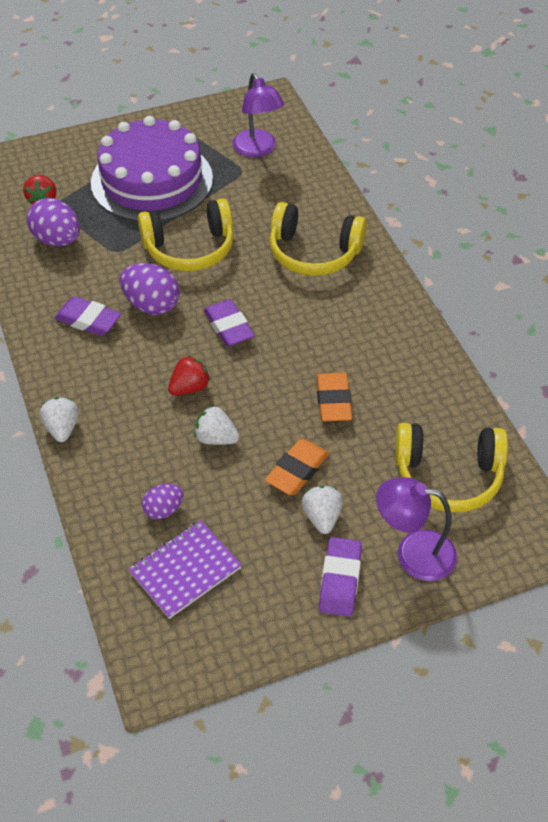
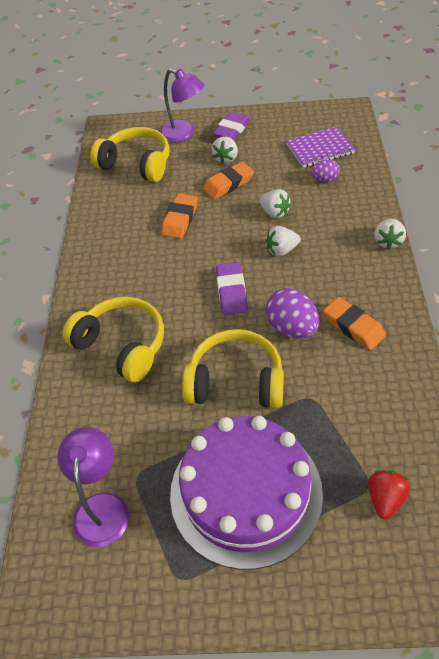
camera: 155 degrees left, 0 degrees up
purple egg [27,198,80,246] -> none
purple eraser [54,296,121,336] -> orange eraser [323,297,386,350]
red strawberry [168,355,210,396] -> white strawberry [266,226,301,257]

